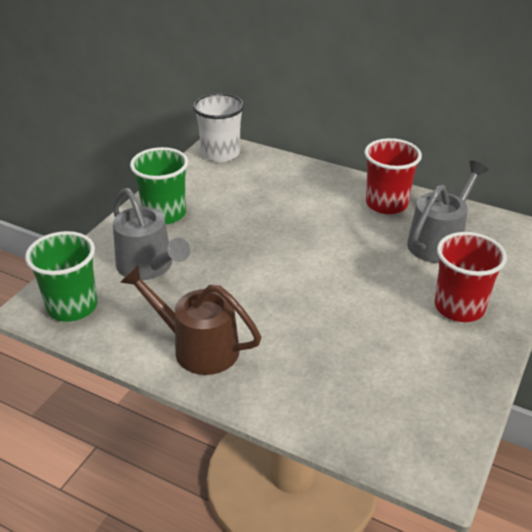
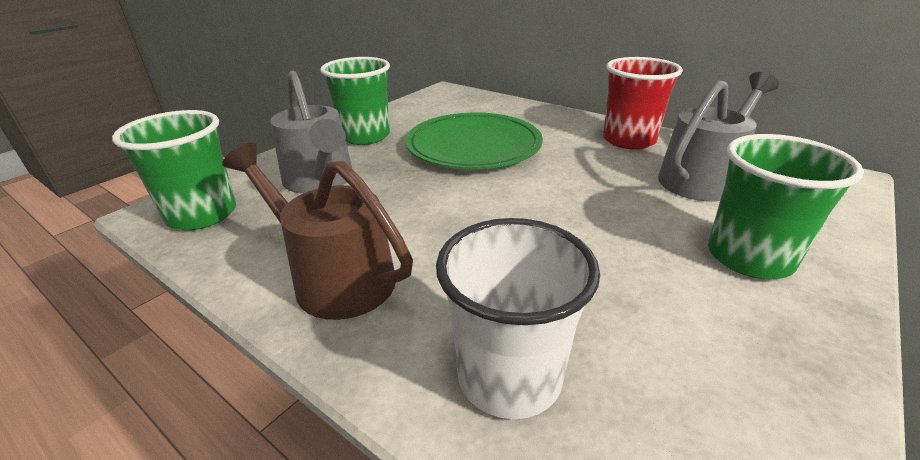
camera: 10 degrees right, 5 degrees down
white cup [193,93,244,162] -> white cup moved to [436,218,600,419]
red cup [434,232,507,322] -> green cup [708,134,864,279]
none -> green plate [405,113,543,169]

